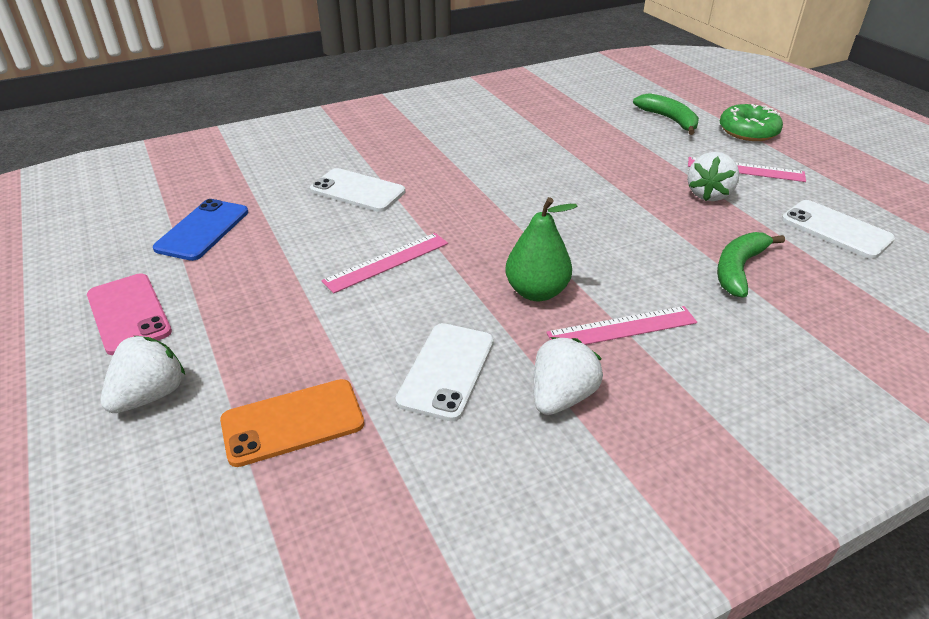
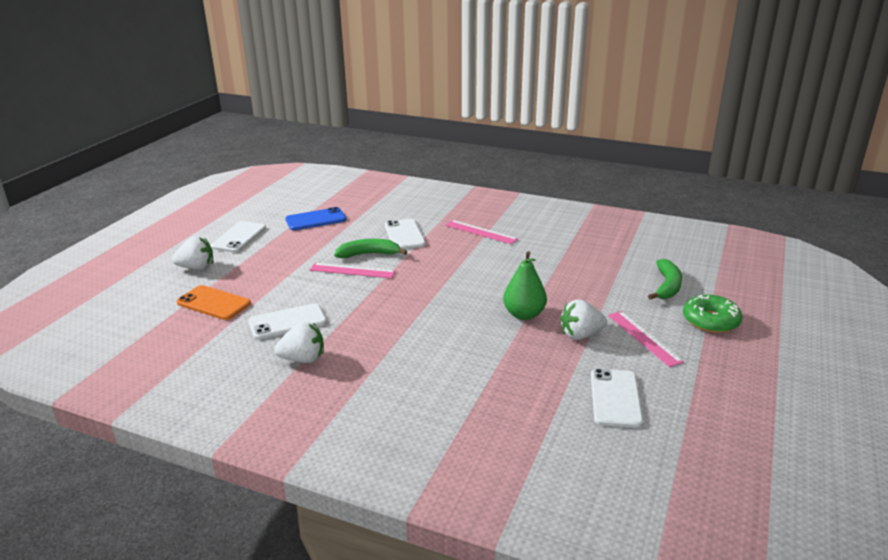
camera: 50 degrees right, 10 degrees down
pink phone [87,273,172,355] -> white phone [210,221,266,252]
green pear [505,197,578,301] -> green pear moved to [503,251,547,320]
pink ruler [547,306,697,345] -> pink ruler moved to [445,220,518,244]
green banana [717,232,785,298] -> green banana moved to [334,239,407,258]

